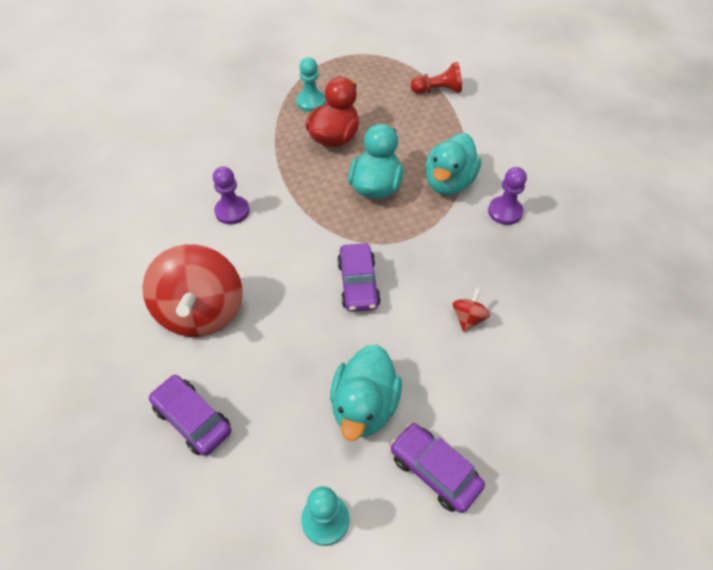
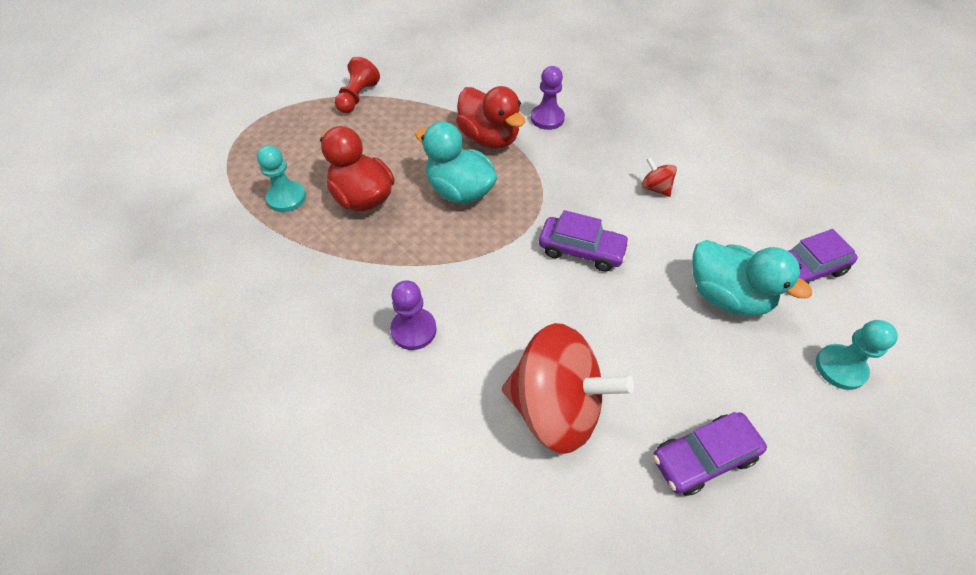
camera: 65 degrees left, 0 degrees up
turquoise duck [425,133,481,195] -> red duck [456,86,525,149]

